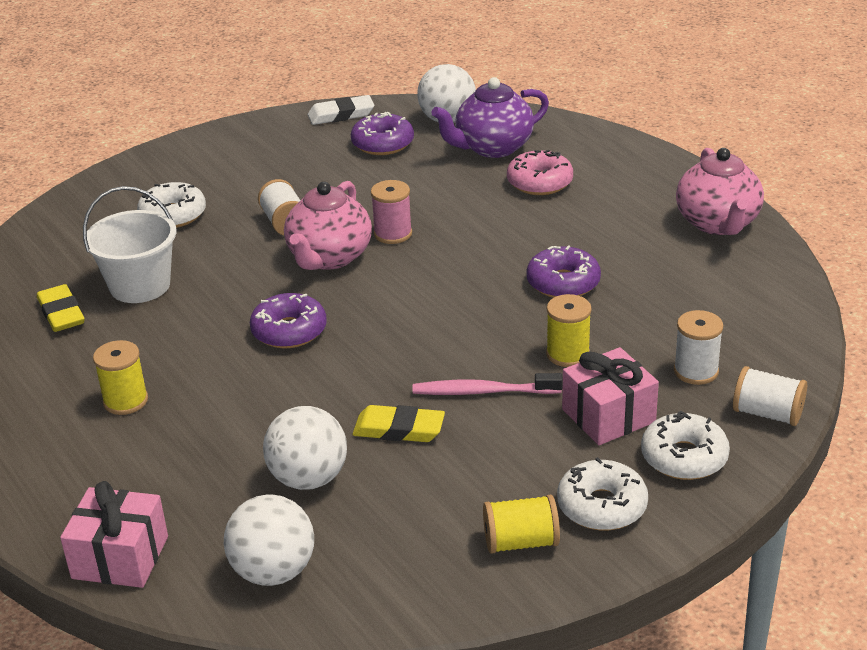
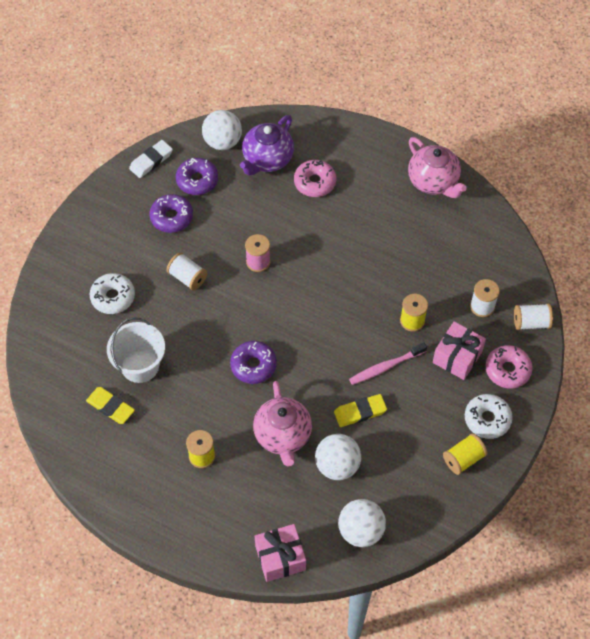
camera: 30 degrees left, 25 degrees up
pink teapot [284,181,372,270] -> pink teapot moved to [253,381,312,467]
purple donut [527,245,601,298] -> purple donut moved to [150,194,193,233]
white donut [641,411,730,480] -> pink donut [486,345,533,389]

